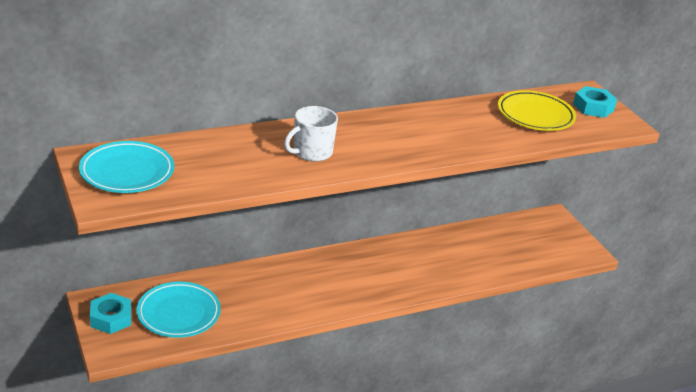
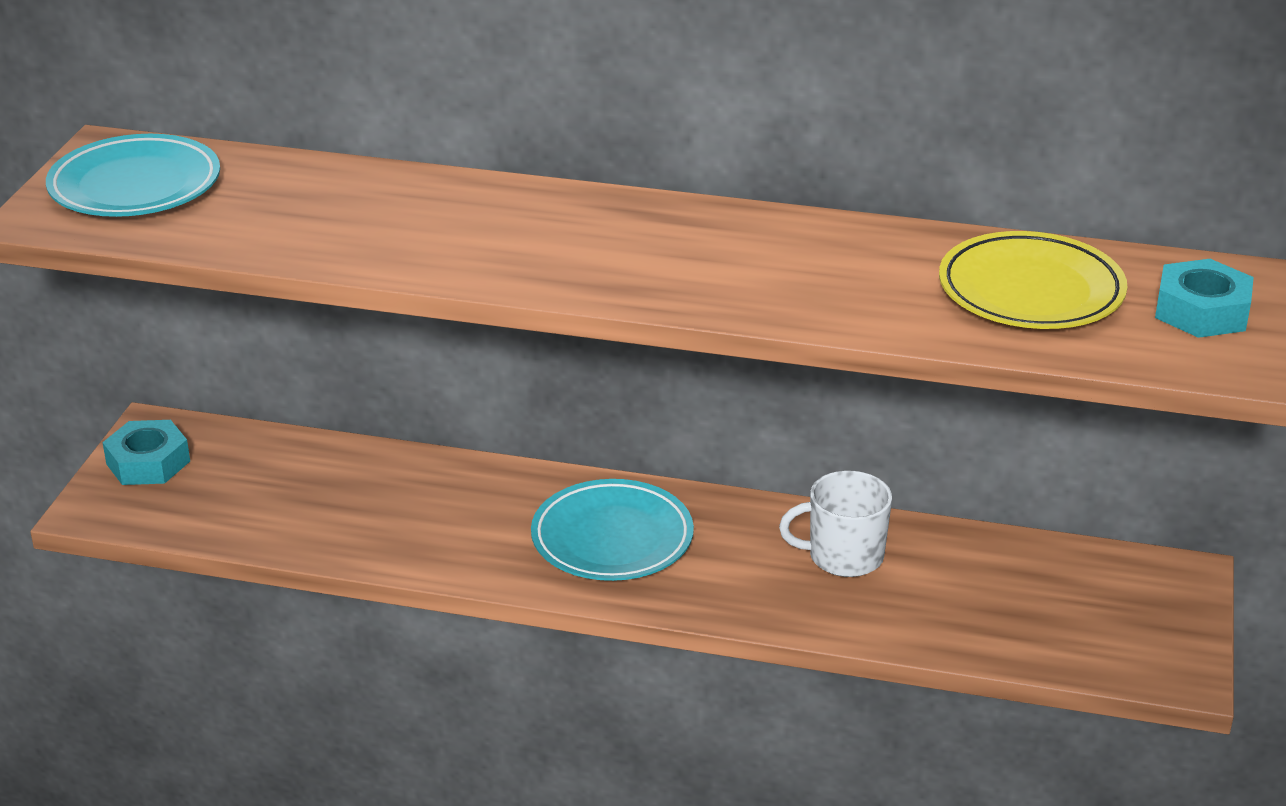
camera: 40 degrees right, 0 degrees up
turquoise plate [137,282,221,338] -> turquoise plate moved to [531,479,694,581]
white mug [284,106,338,162] -> white mug moved to [779,471,892,577]

